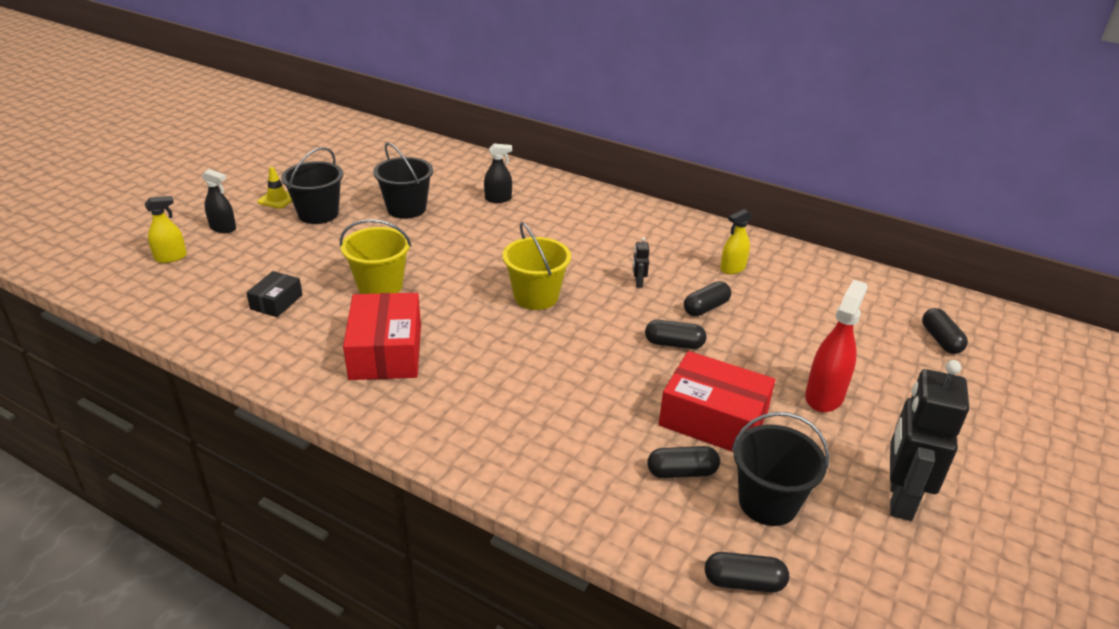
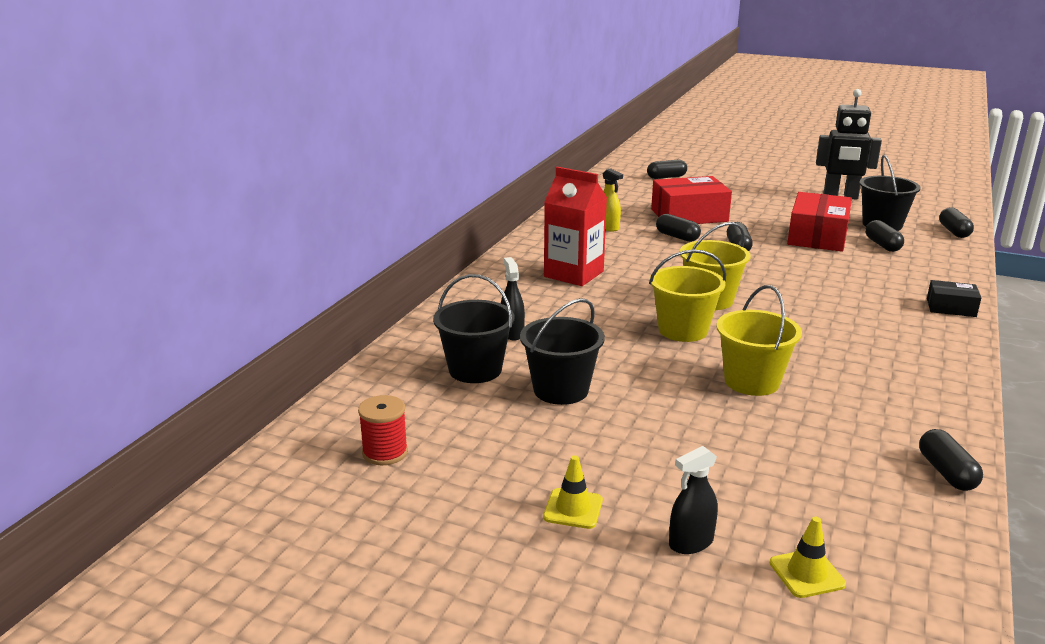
camera: 95 degrees left, 10 degrees down
yellow spray bottle [145,196,187,263] -> yellow traffic cone [770,517,846,598]
black spray bottle [202,169,236,233] -> black spray bottle turned 135 degrees counterclockwise [669,446,718,554]
black box [246,271,303,317] -> black box moved to [927,280,981,317]
black bucket [281,147,343,224] -> black bucket moved to [433,274,515,383]
red box [343,293,421,380] -> red box moved to [651,176,732,224]
black robot [633,237,649,288] -> none
red spray bottle [805,280,868,412] -> none
none -> red spool [358,395,408,465]
none -> red carton [544,167,607,286]
none -> yellow bucket [649,249,726,342]
none -> black capsule [919,429,983,491]

